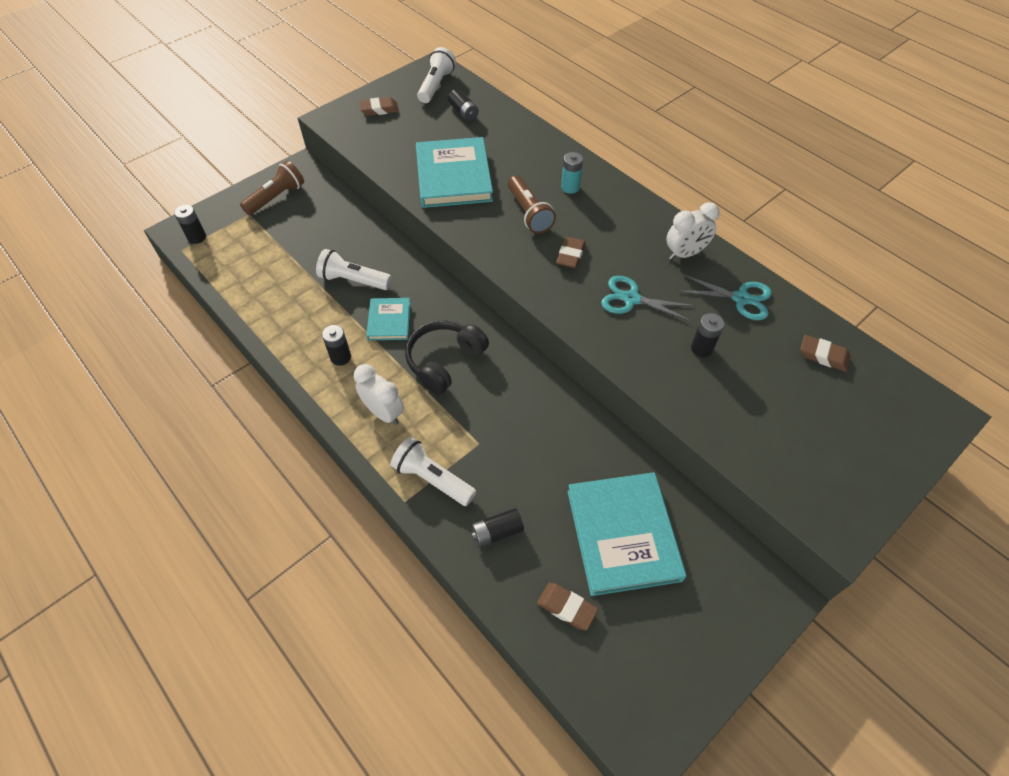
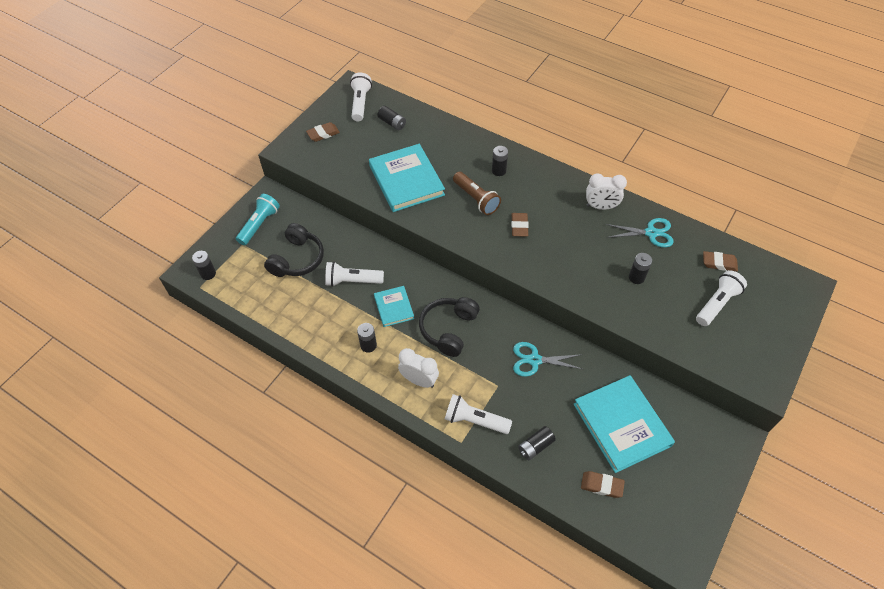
camera: 15 degrees left, 0 degrees up
brown flashlight [240,161,304,215] -> turquoise flashlight [236,194,280,245]
turquoise battery [561,152,583,194] -> black battery [492,146,508,176]
turquoise scissors [601,276,695,321] -> turquoise scissors moved to [513,342,583,377]
white clock [666,202,720,260] -> white clock turned 45 degrees clockwise [586,173,627,210]
none -> black headphones [264,223,324,277]
none -> white flashlight [696,270,747,326]

